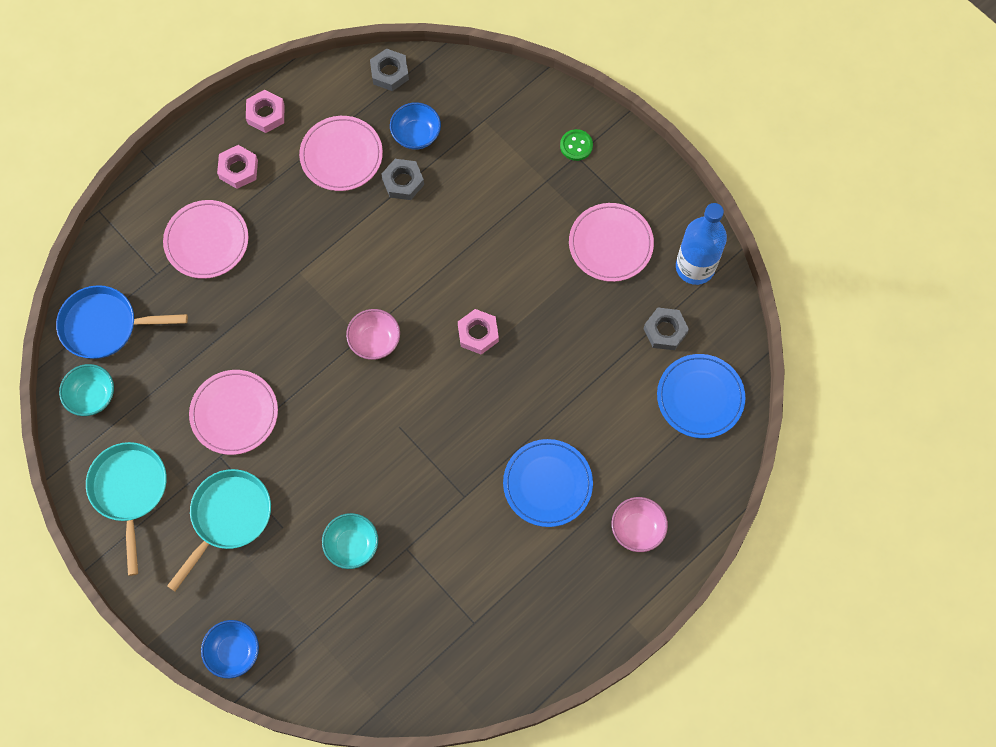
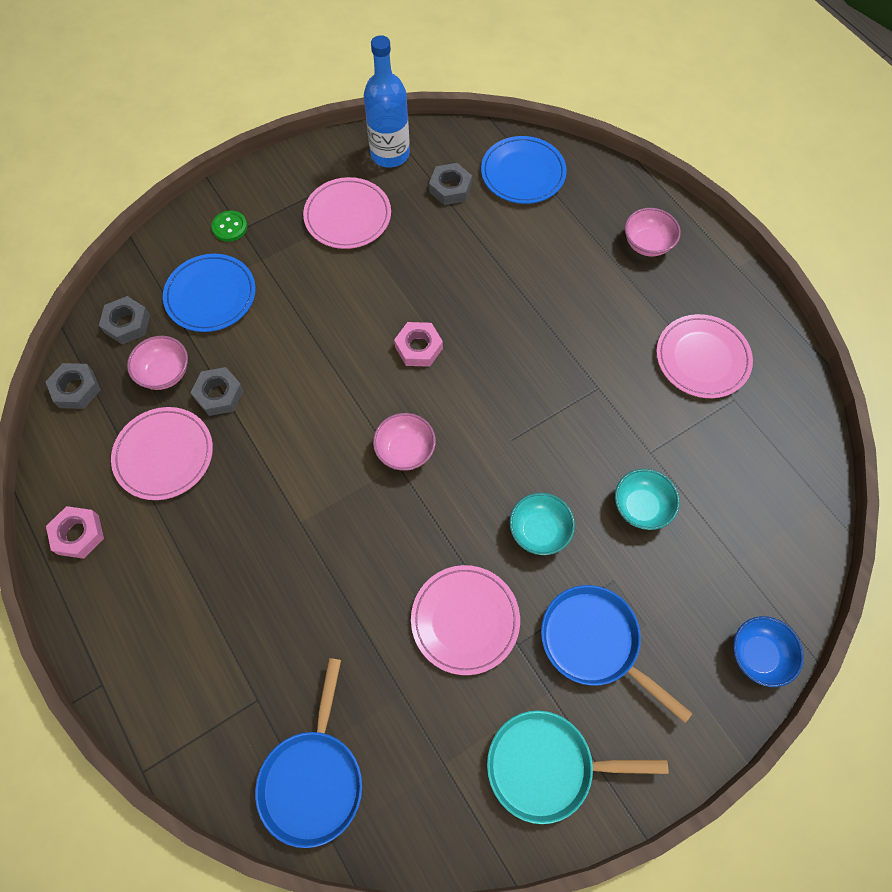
camera: 80 degrees left, 5 degrees down
turquoise bowl [59,364,114,416] -> turquoise bowl moved to [509,493,575,555]
pink plate [163,200,248,279] -> pink plate moved to [656,314,753,398]
turquoise pan [167,469,271,591] -> blue pan [541,585,693,723]
pink nut [217,145,258,189] -> none
blue bowl [390,102,441,150] -> pink bowl [127,336,188,390]
blue plate [503,439,593,527] -> blue plate moved to [163,254,256,332]
none -> grey nut [99,296,150,344]

